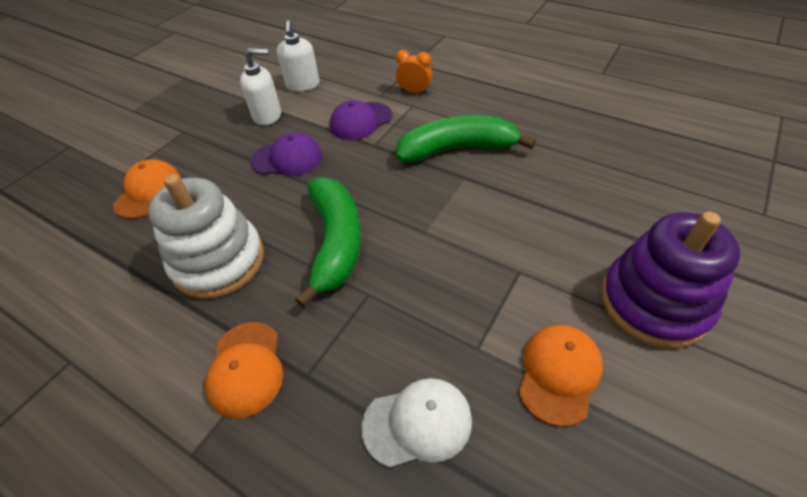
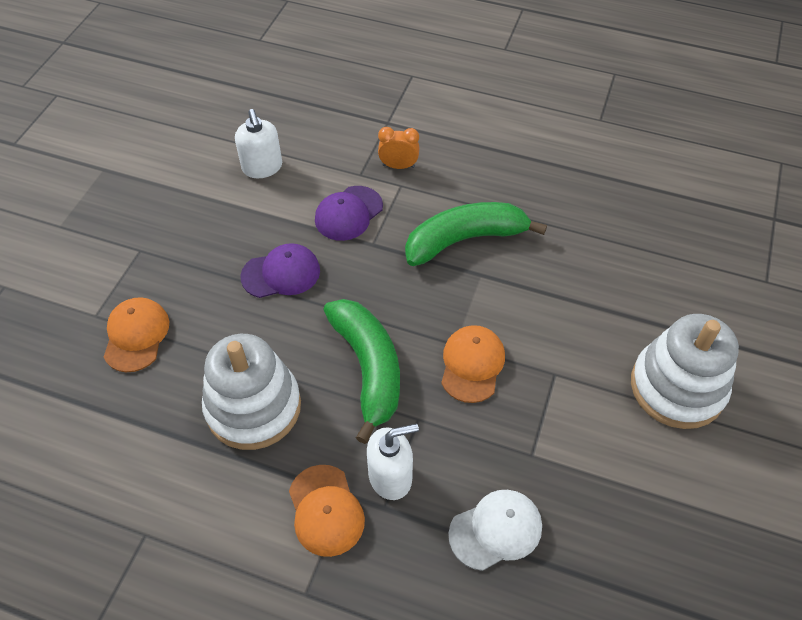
camera: 15 degrees left, 5 degrees up
white soap dispenser [240,48,281,125] -> white soap dispenser moved to [367,424,419,500]
orange cap [518,325,603,427] -> orange cap moved to [441,325,505,403]
purple stacking toy [601,211,740,349] -> white stacking toy [631,314,739,429]

